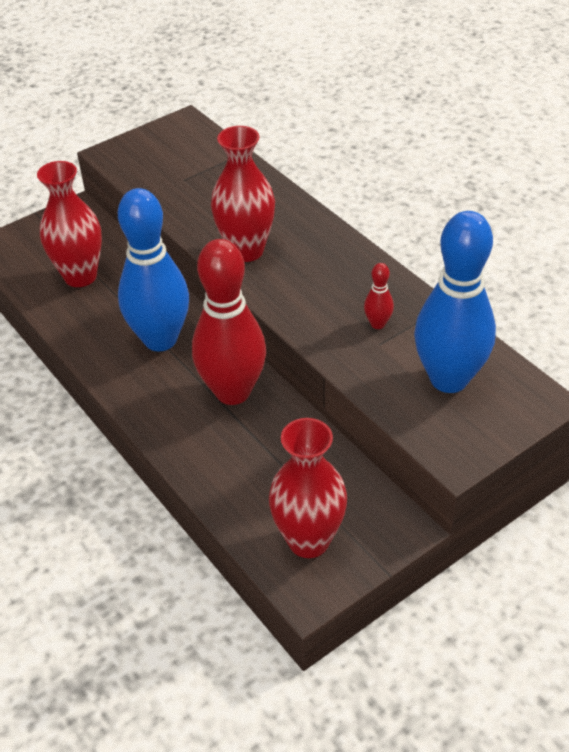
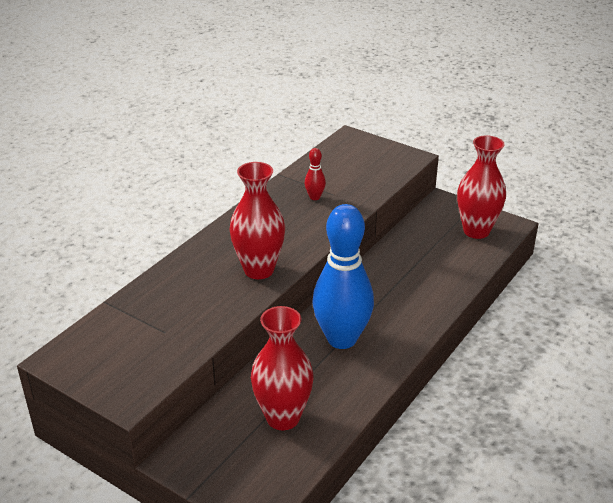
camera: 110 degrees left, 10 degrees down
red bowling pin [192,239,266,405] -> none
blue bowling pin [414,211,496,393] -> none

